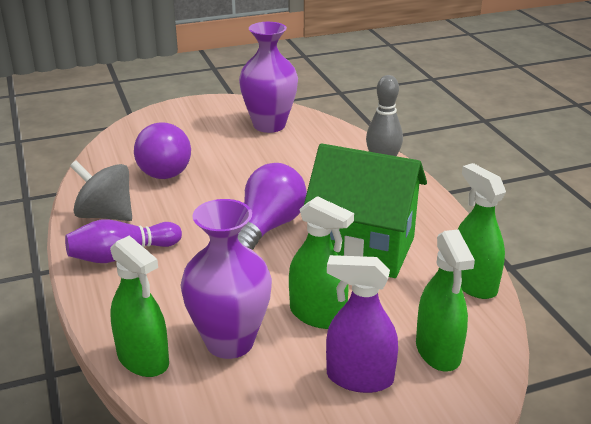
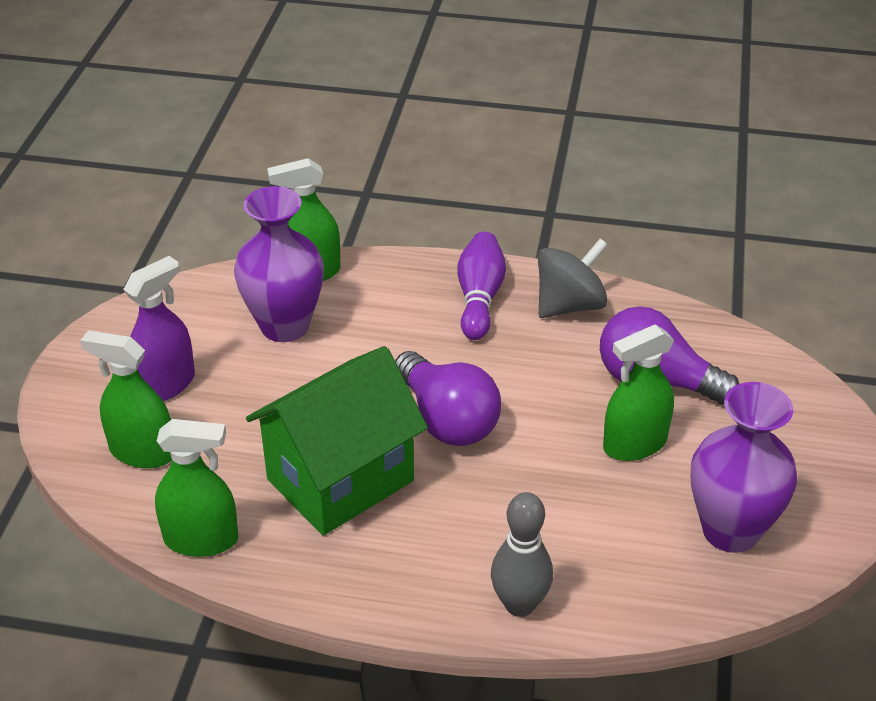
camera: 120 degrees right, 10 degrees up
green spray bottle [289,196,354,329] -> green spray bottle moved to [603,324,674,461]

